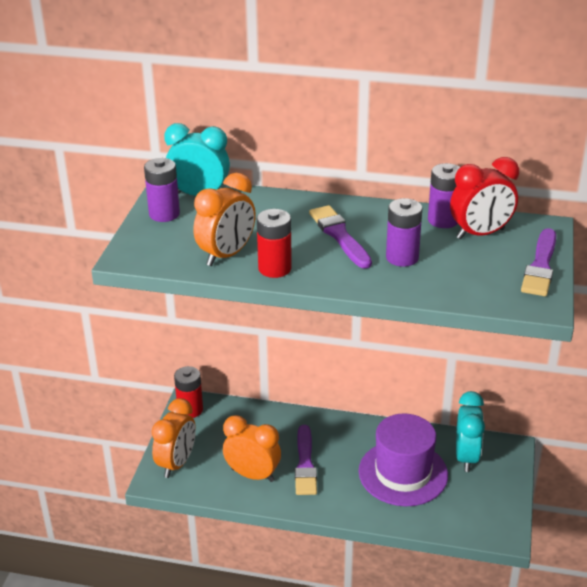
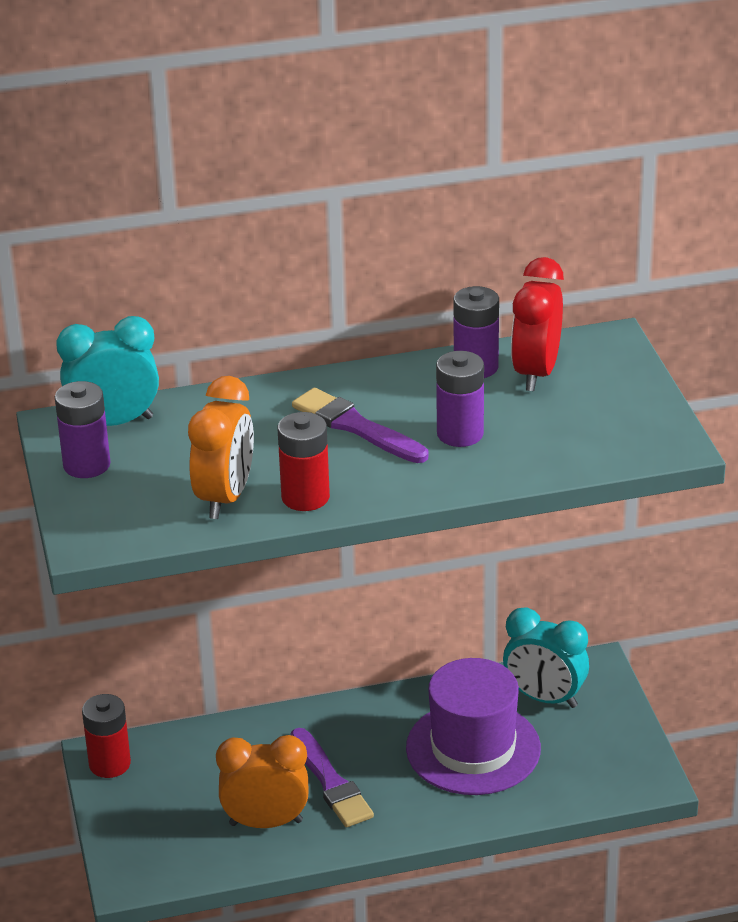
camera: 25 degrees left, 0 degrees up
orange clock [152,398,196,478] -> none
red clock [450,157,519,240] -> red clock turned 150 degrees clockwise [511,257,564,391]
turquoise clock [456,391,485,472] -> turquoise clock turned 135 degrees clockwise [503,607,589,708]
purple brush [521,228,556,296] -> none

